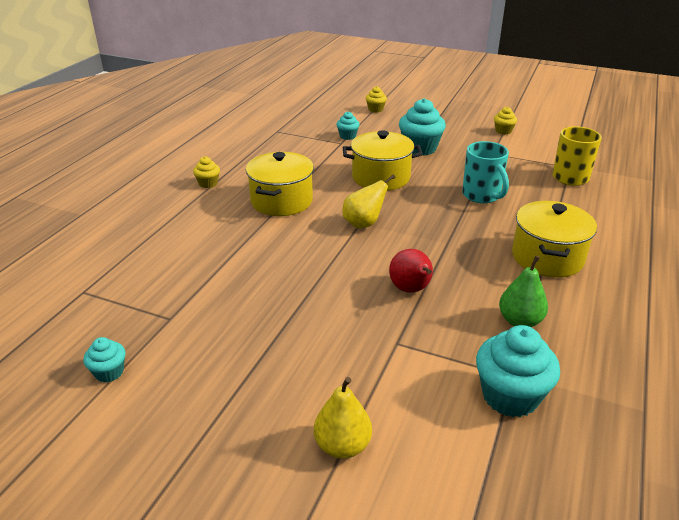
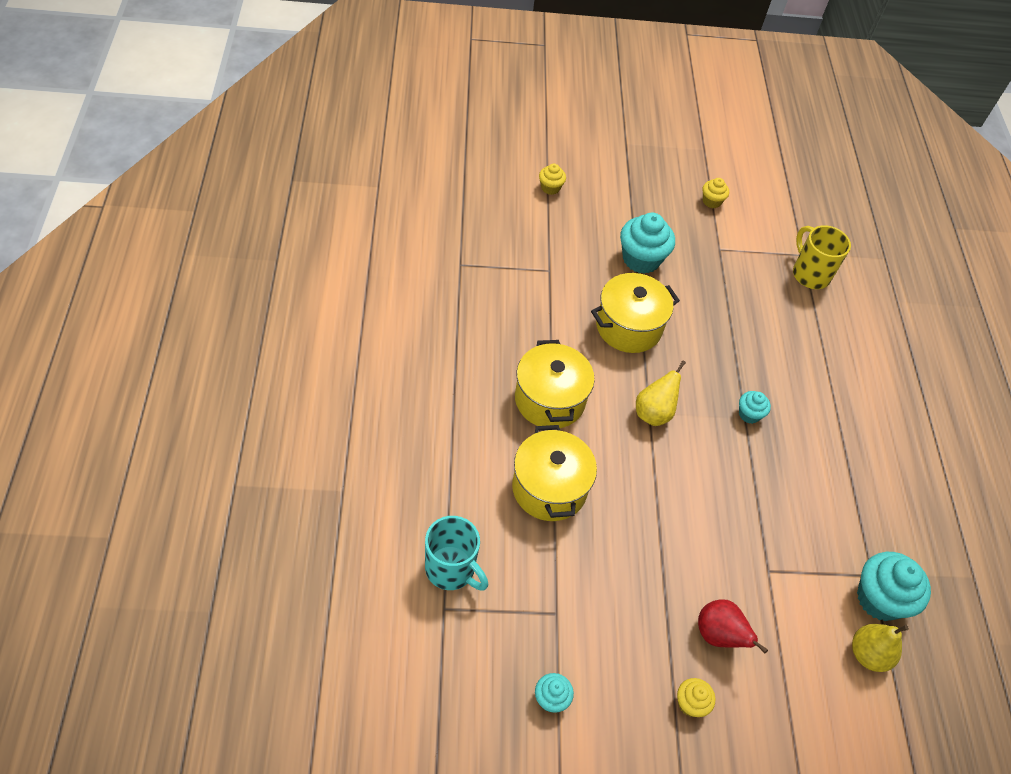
camera: 30 degrees left, 20 degrees up
yellow cupcake [193,156,220,188] -> yellow cupcake moved to [677,678,715,717]
yellow pear [314,377,372,459] -> yellow pear moved to [852,624,909,672]
turquoise cupcake [336,112,360,140] -> turquoise cupcake moved to [739,391,771,424]
red pear [389,249,433,293] -> red pear moved to [698,599,768,654]
turquoise mug [462,141,509,203] -> turquoise mug moved to [425,516,488,591]
green pear [499,255,548,327] -> none
yellow pot [512,201,597,278] -> yellow pot moved to [512,425,597,521]

